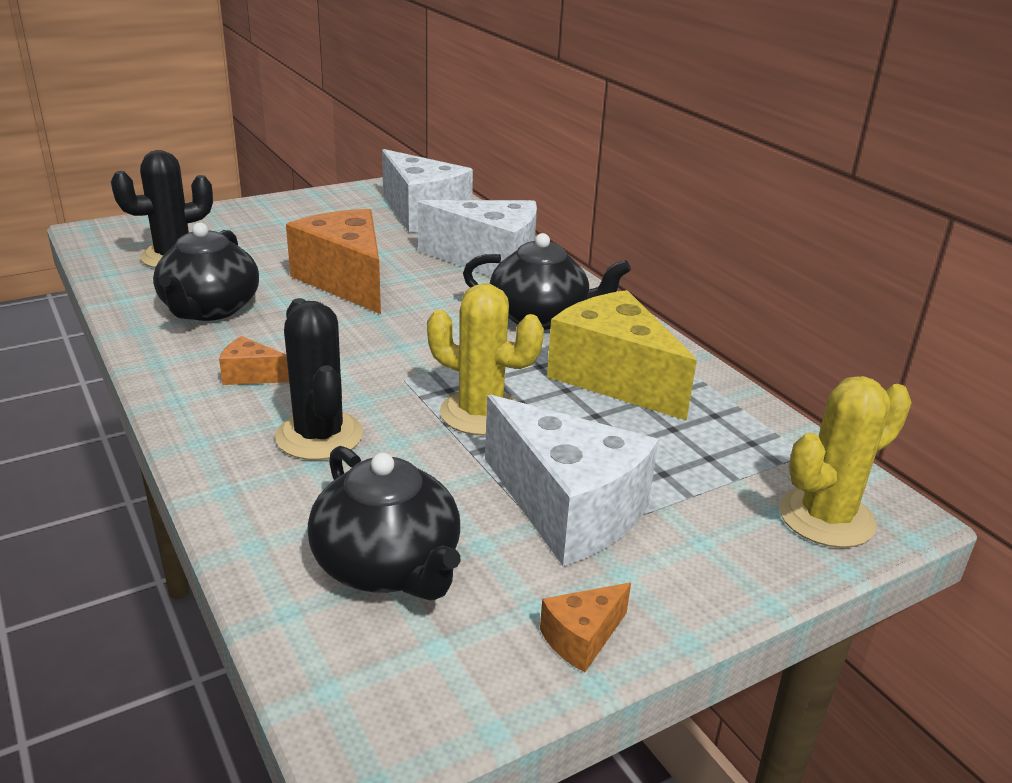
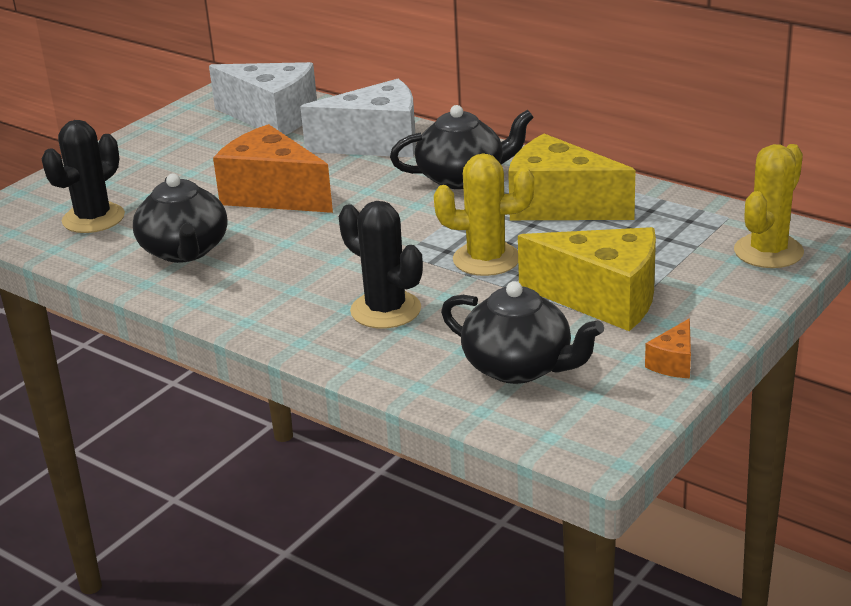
camera: 20 degrees left, 0 degrees up
orange cheese [219,336,289,385] -> none
white cheese [485,395,659,566] -> yellow cheese [518,227,656,331]

